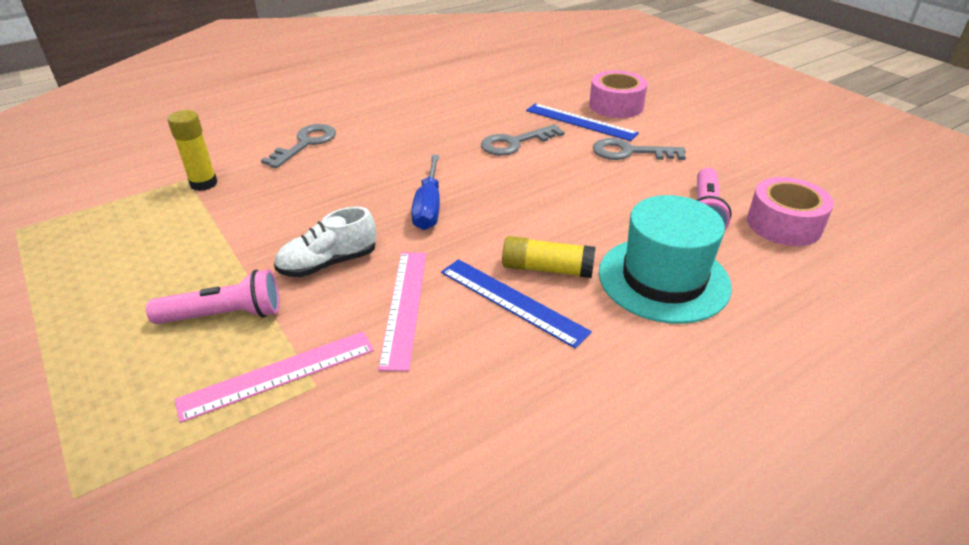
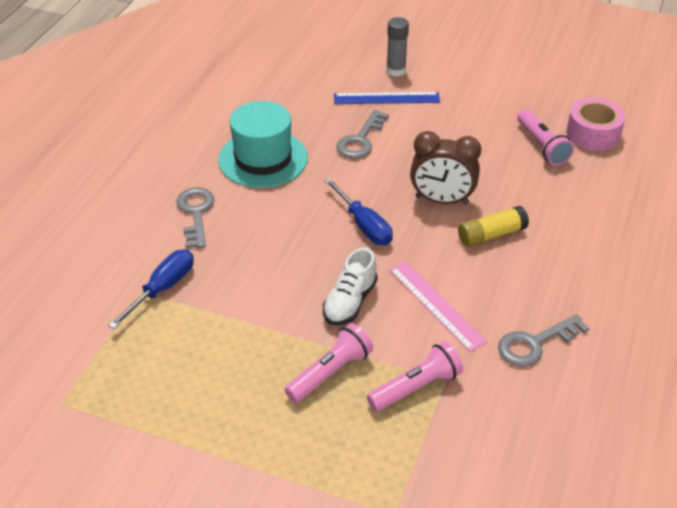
camera: 35 degrees left, 5 degrees up
yellow glue stick [168,110,218,191] -> blue screwdriver [108,249,194,329]
pink ruler [174,331,374,423] -> pink flashlight [367,341,463,412]
blue ruler [441,259,592,349] -> none
pink tape [589,71,648,118] -> grey glue stick [386,17,409,76]
grey key [593,138,686,160] -> grey key moved to [498,314,589,367]
turquoise hat [599,195,732,324] -> turquoise hat moved to [218,101,308,188]
none -> brown clock [410,131,481,205]

